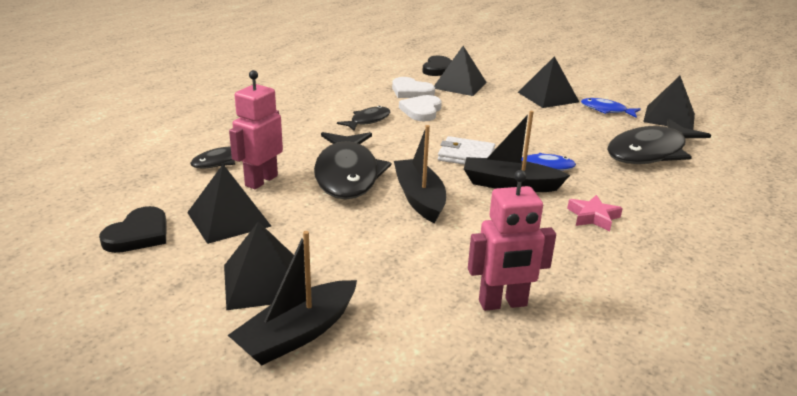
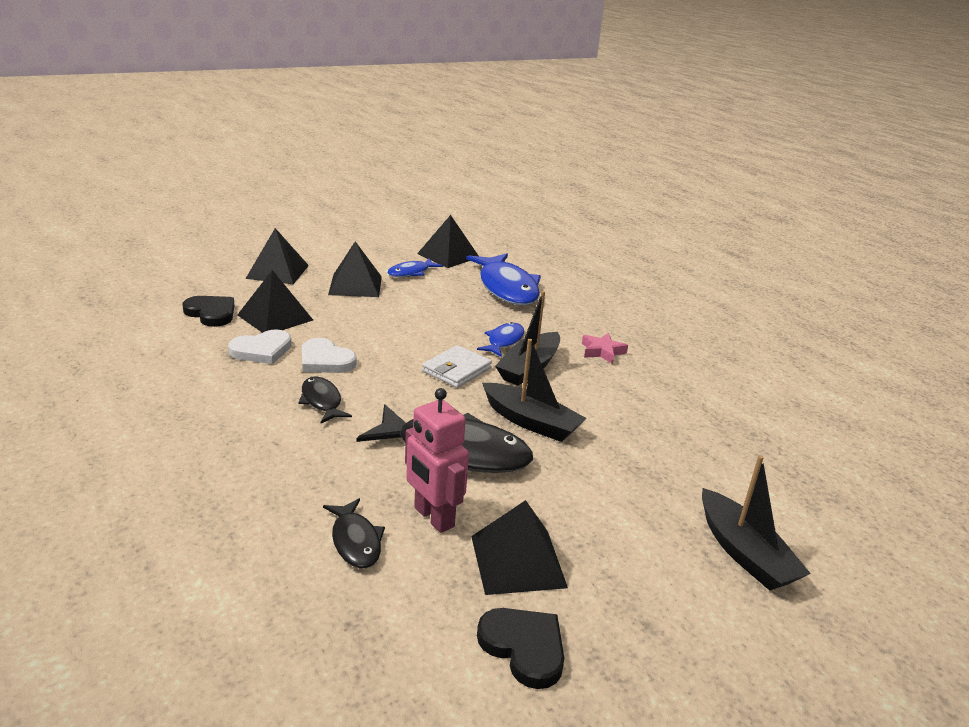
camera: 70 degrees left, 0 degrees up
black pyramid [224,222,294,310] -> black pyramid moved to [245,228,309,284]
black boat [394,125,446,223] -> black boat turned 150 degrees counterclockwise [482,339,587,442]
pink robot [468,170,556,311] -> none
black fish [607,119,711,164] -> blue fish [466,253,541,305]

